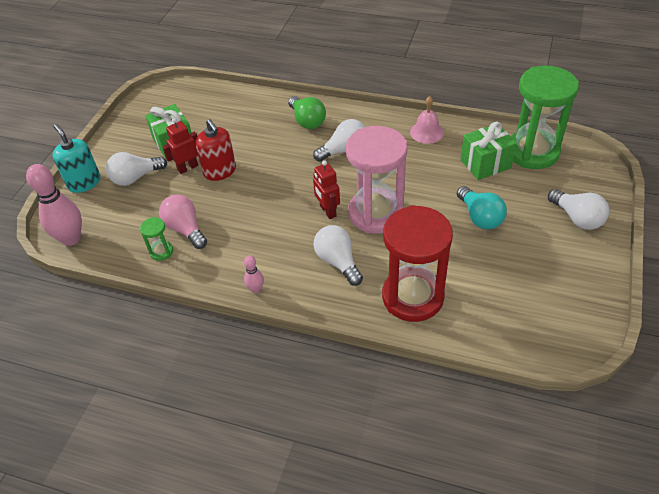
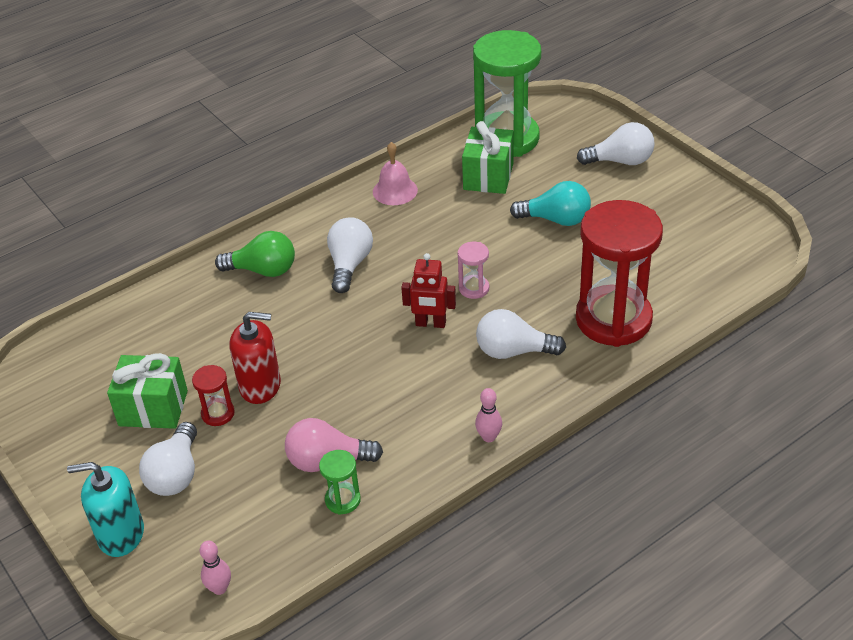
camera: 55 degrees left, 5 degrees down
pink bowling pin [26,164,82,246] -> pink bowling pin [200,541,231,595], size x0.48
red robot [162,118,198,174] -> red hourglass [192,365,235,426]
pink hourglass [346,126,407,234] -> pink hourglass [458,241,489,299], size x0.42

